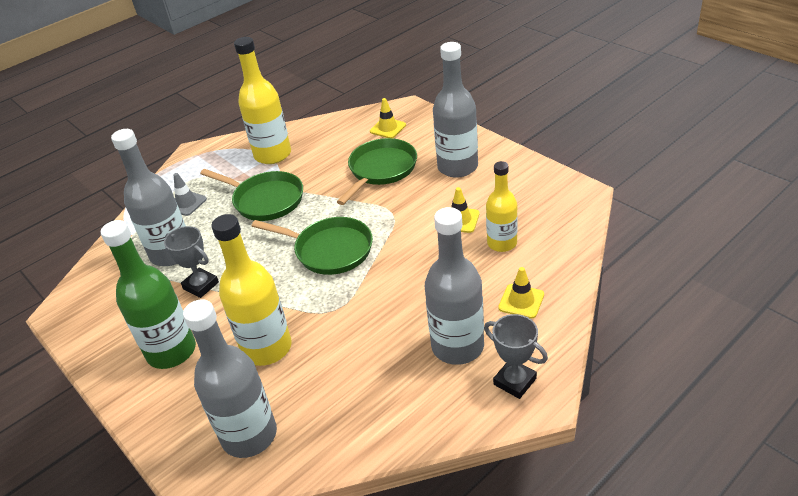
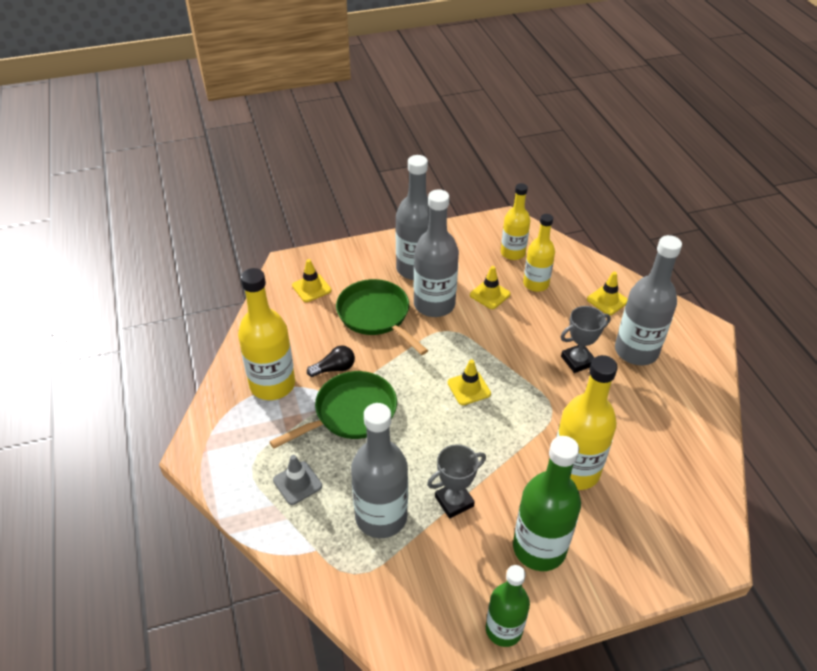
camera: 70 degrees left, 5 degrees up
grey bottle [183,299,277,458] -> grey bottle moved to [414,189,459,317]
green pan [252,217,373,275] -> yellow traffic cone [448,359,491,405]
grey trophy [484,314,548,399] -> grey trophy moved to [561,306,611,373]
none -> black light bulb [307,346,355,377]
none -> green bottle [486,565,530,647]
none -> yellow bottle [501,183,530,260]

